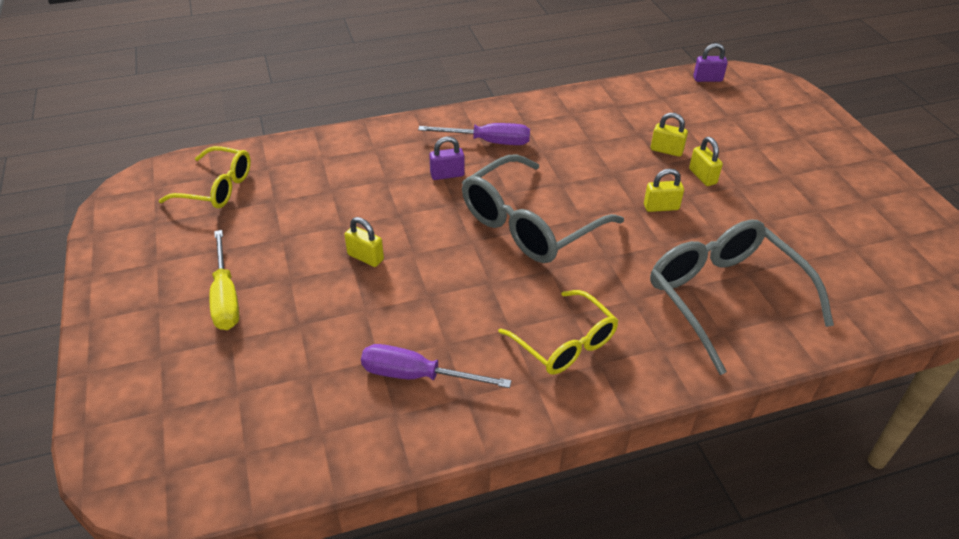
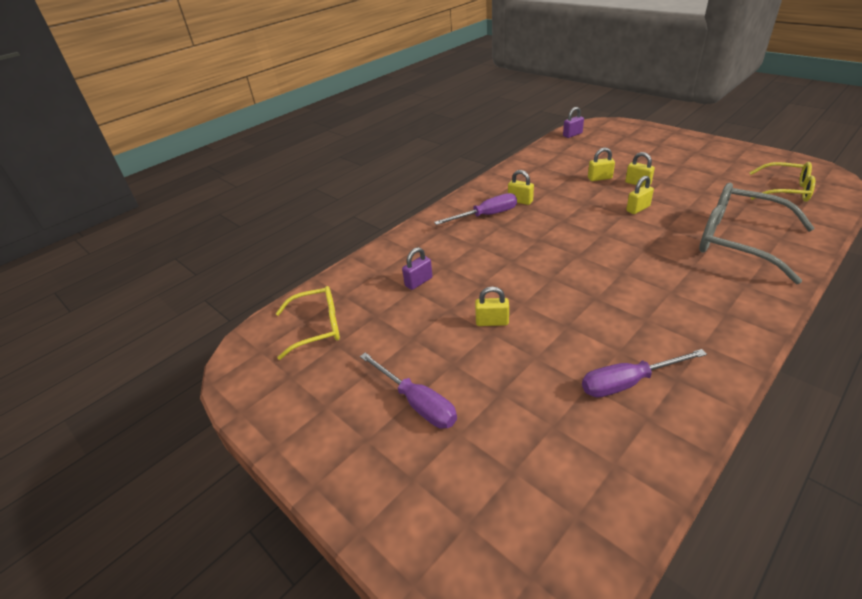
camera: 25 degrees left, 5 degrees down
yellow screwdriver [210,230,239,330] -> purple screwdriver [360,352,457,429]
purple padlock [429,137,465,180] -> purple padlock moved to [402,247,432,290]
grey glasses [462,155,624,263] -> none
yellow glasses [498,290,619,375] -> yellow glasses moved to [749,162,815,202]
none -> yellow padlock [508,170,534,205]

